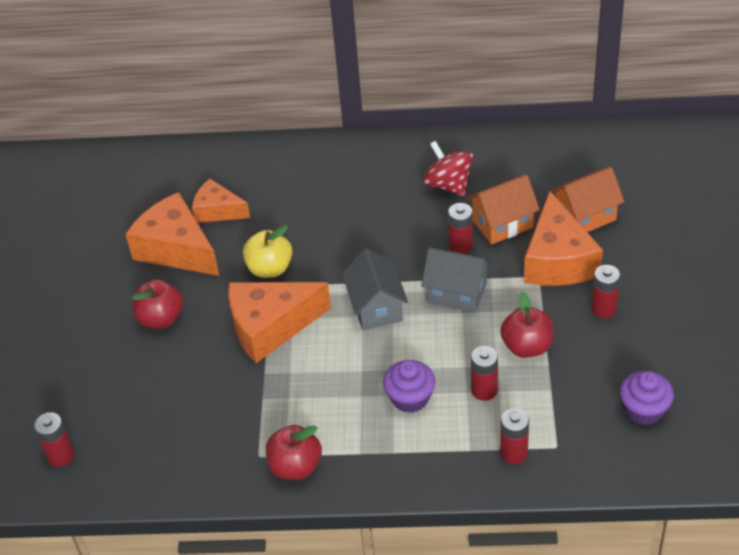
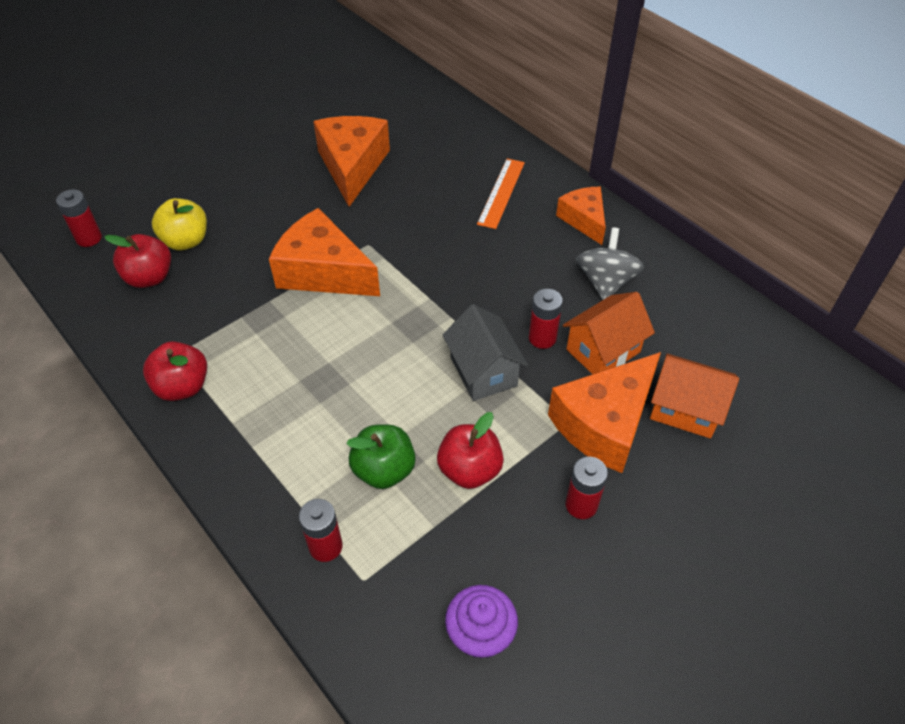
camera: 45 degrees right, 5 degrees up
red apple [132,279,183,329] -> red apple moved to [104,234,171,288]
orange cheese [192,179,250,223] -> orange cheese moved to [556,187,606,245]
yellow apple [243,225,293,278] -> yellow apple moved to [152,198,207,250]
grey house [342,249,408,330] -> none
purple cupcake [383,360,435,413] -> none
red spinning top [423,141,473,196] -> grey spinning top [576,227,644,300]
orange house [467,175,540,244] -> orange house turned 60 degrees counterclockwise [563,292,655,374]
red battery [471,346,498,401] -> green apple [346,424,416,489]
none -> orange ruler [477,158,525,229]

